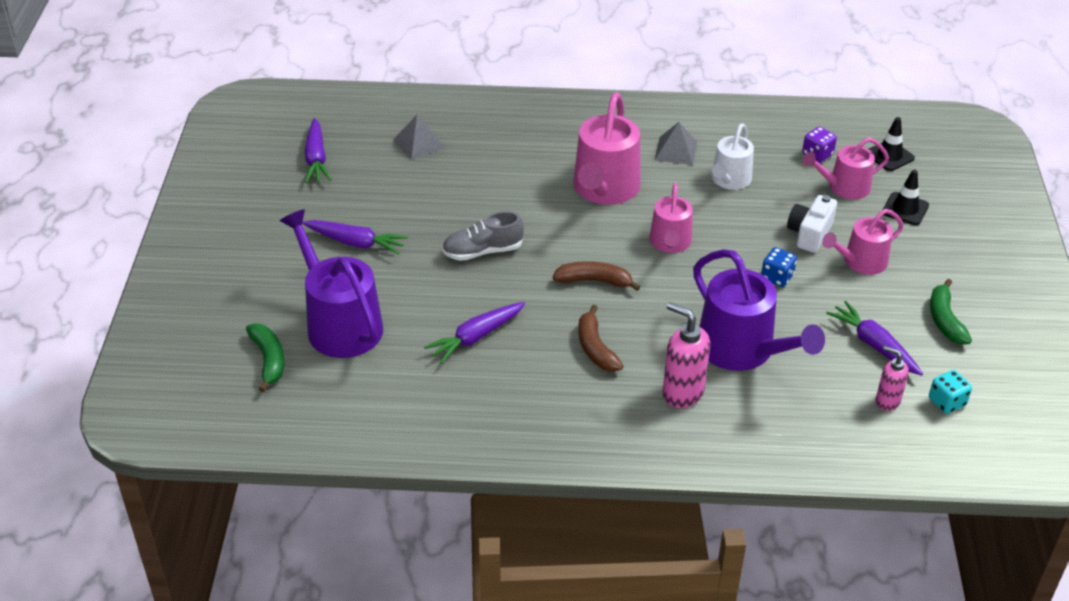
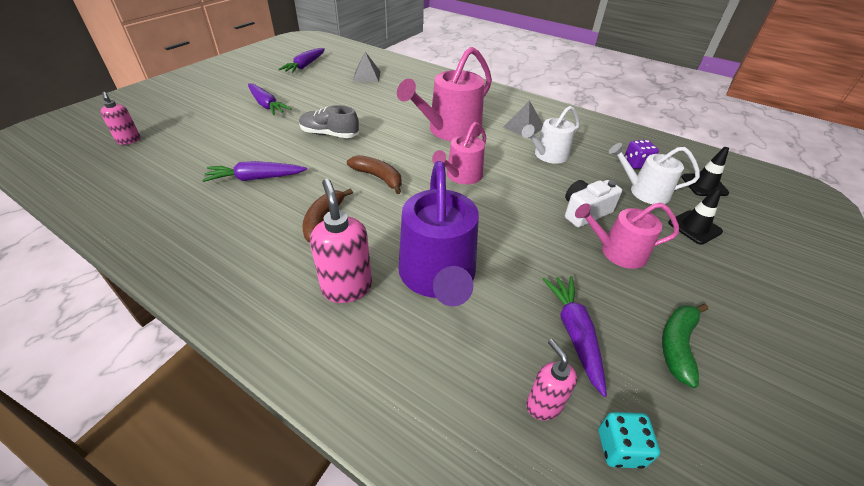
camera: 30 degrees right, 0 degrees up
green banana [246,323,284,392] -> pink soap dispenser [100,92,141,145]
purple watering can [280,209,383,358] -> none
blue dice [761,247,797,287] -> none
pink watering can [803,137,889,199] -> white watering can [609,143,700,204]

